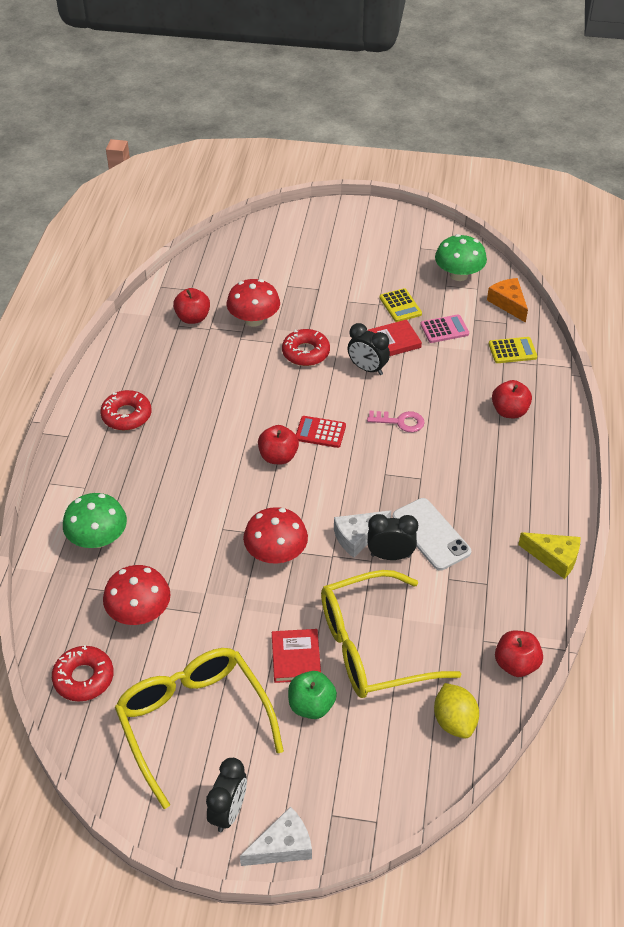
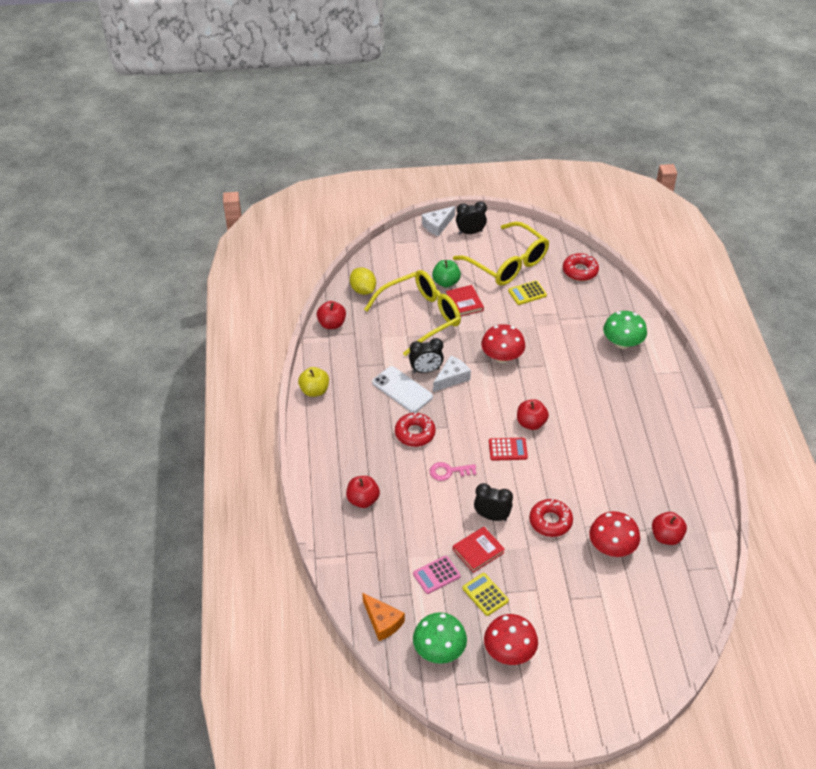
camera: 165 degrees right, 0 degrees up
red donut [100,390,151,430] -> red donut moved to [395,412,436,447]
red mushroom [103,565,171,625] -> red mushroom moved to [484,614,538,665]
black clock [206,758,247,832] -> black clock turned 75 degrees clockwise [456,201,487,234]
yellow calculator [489,337,537,363] -> yellow calculator moved to [508,281,547,305]
yellow cheese [518,532,580,579] -> yellow apple [298,367,329,397]

